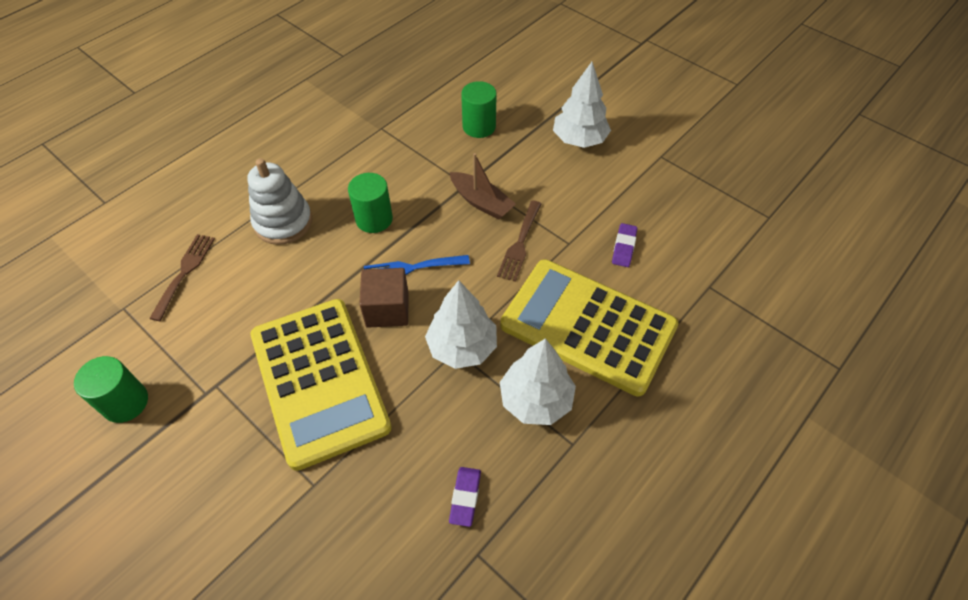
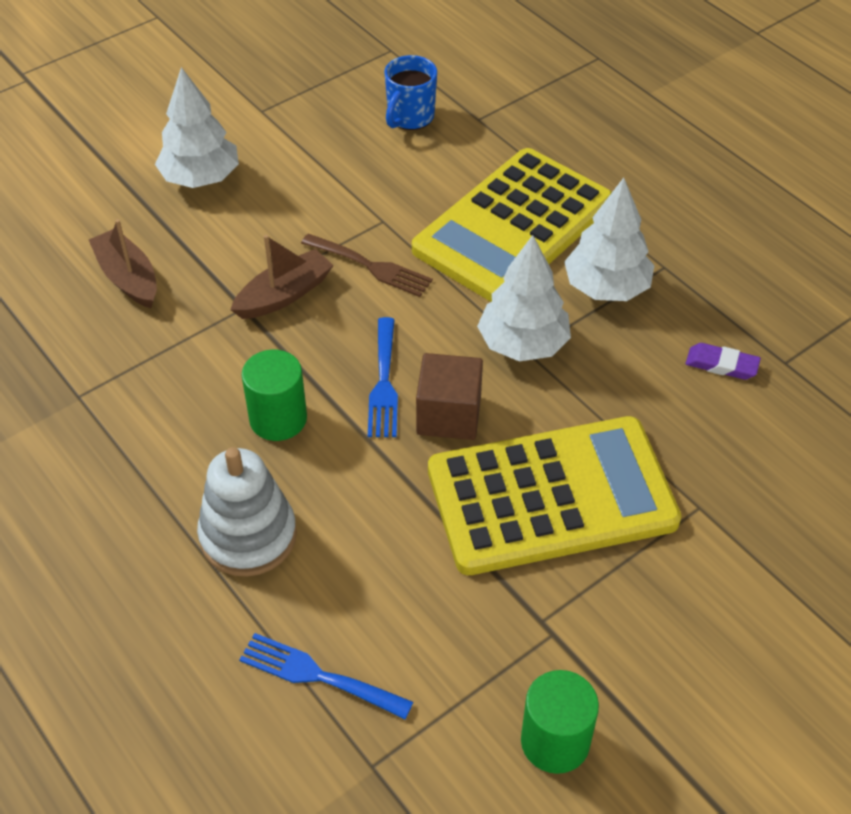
camera: 80 degrees left, 5 degrees down
brown fork [149,234,215,321] -> blue fork [239,633,413,719]
green cylinder [461,81,497,138] -> brown boat [89,219,157,308]
purple eraser [612,223,638,267] -> none
none -> blue mug [384,55,437,130]

